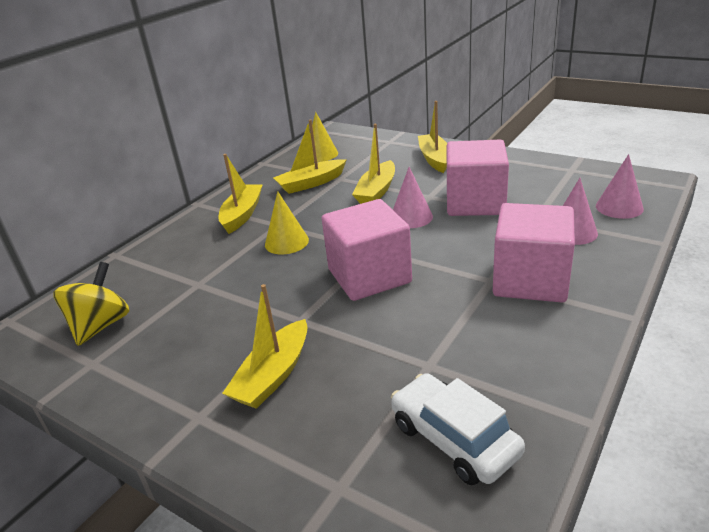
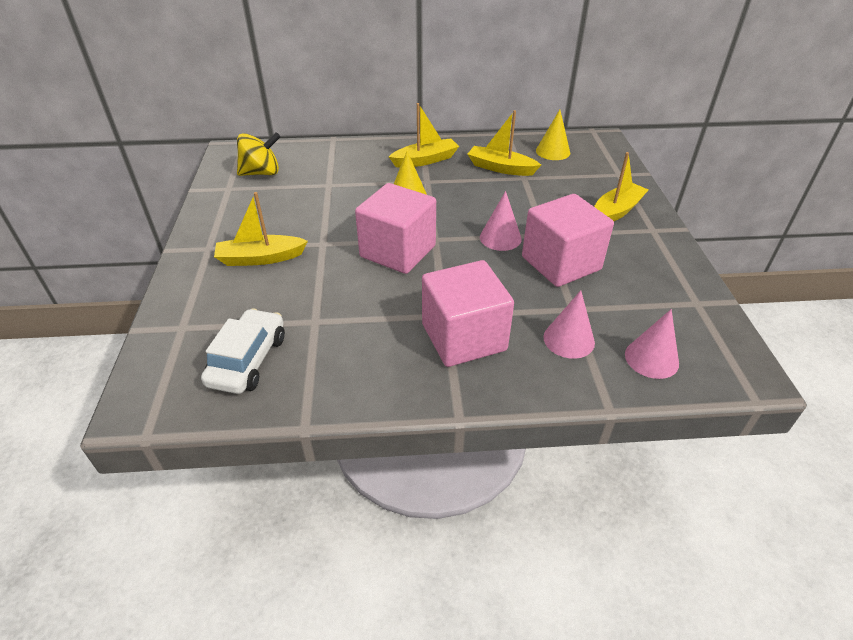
camera: 50 degrees right, 10 degrees up
yellow boat [352,124,395,204] -> none

